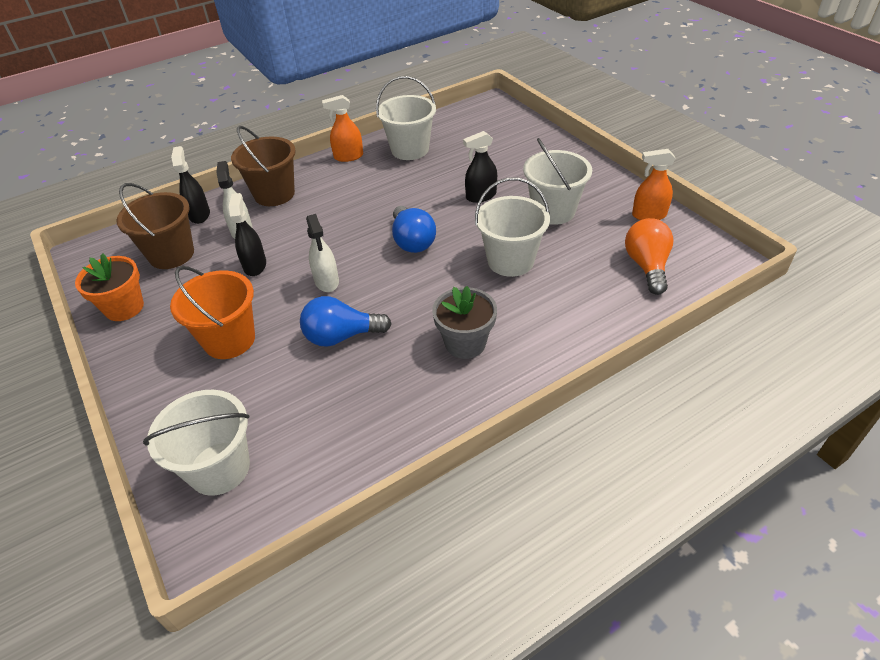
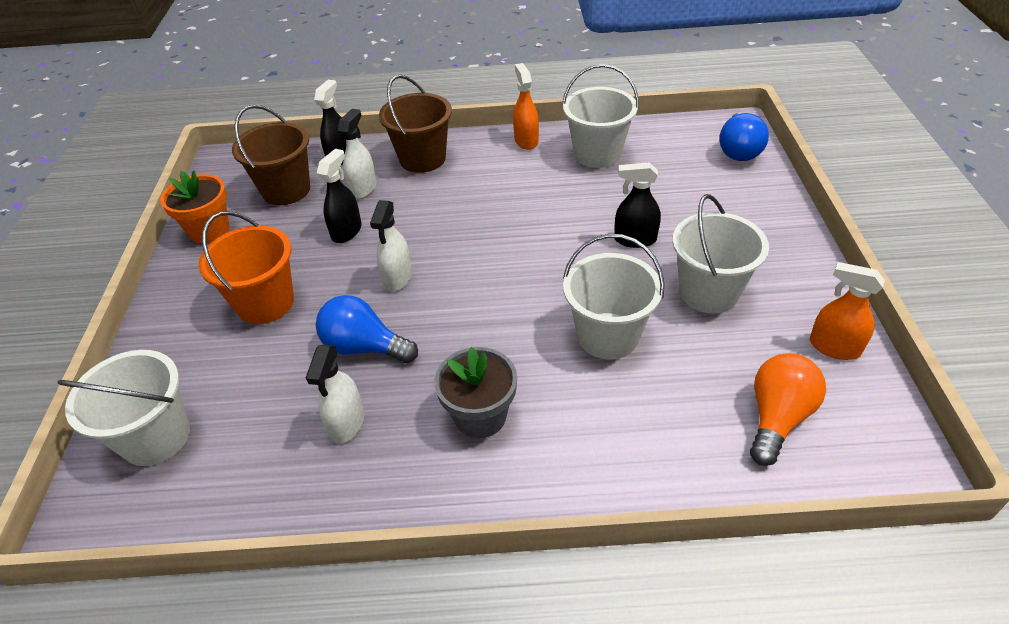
camera: 30 degrees right, 0 degrees up
orange spray bottle [322,95,363,162] -> orange spray bottle turned 60 degrees clockwise [513,63,539,150]
blue light bulb [392,206,436,253] -> blue light bulb moved to [719,112,769,161]
none -> white spray bottle [306,345,364,444]

